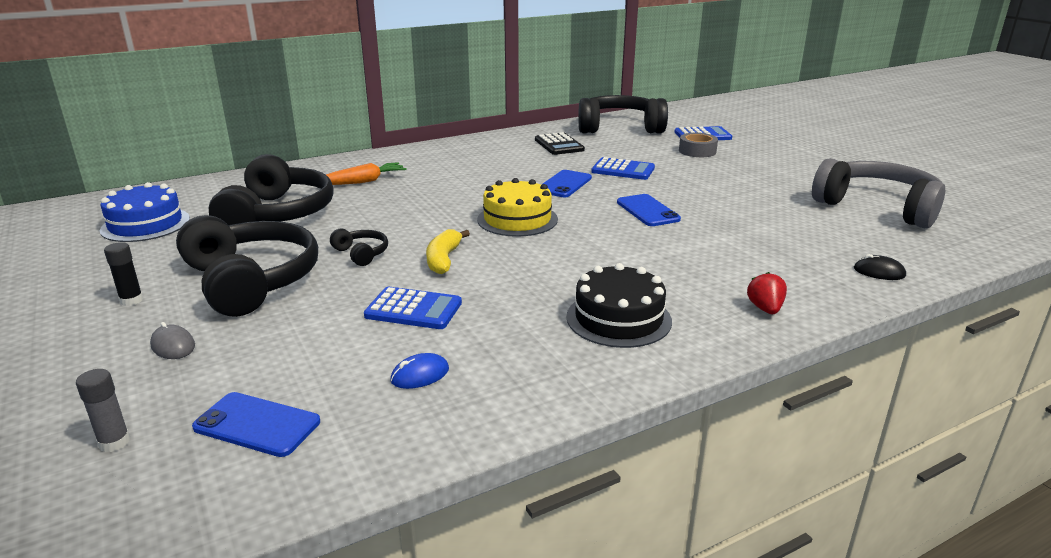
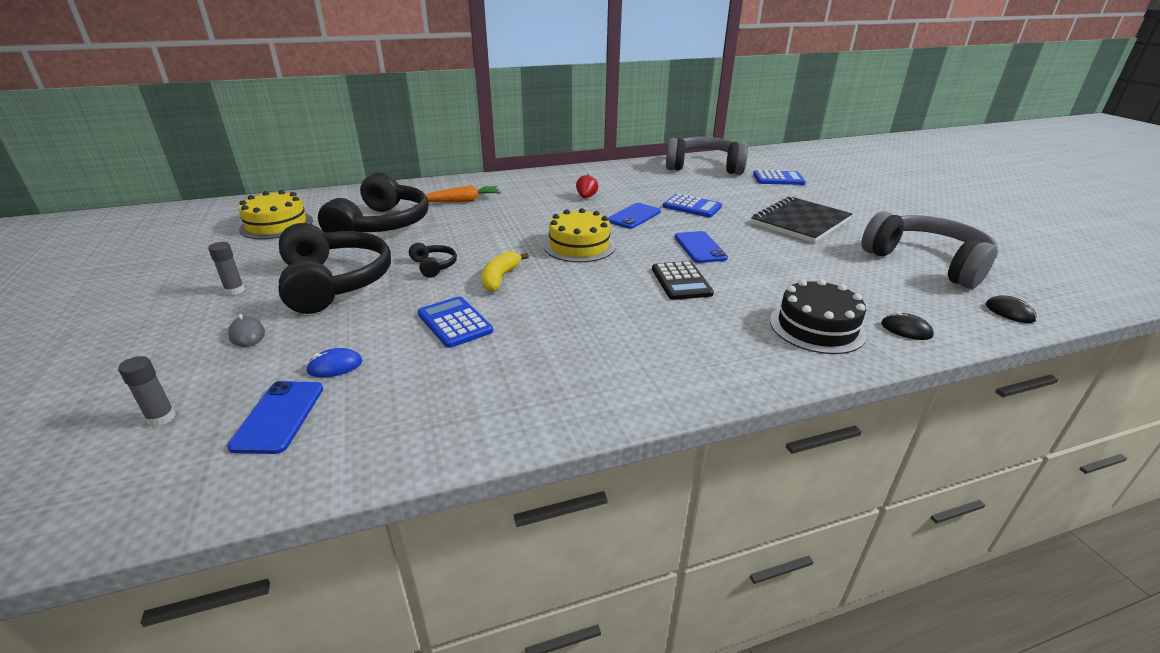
camera: 10 degrees right, 5 degrees up
blue cake [100,182,190,242] -> yellow cake [239,190,313,239]
black glue stick [104,242,143,306] -> grey glue stick [208,242,245,295]
blue phone [192,392,320,457] -> blue phone turned 60 degrees clockwise [227,381,323,454]
blue calculator [364,287,462,329] -> blue calculator turned 150 degrees counterclockwise [418,296,493,348]
blue mouse [390,353,449,389] -> blue mouse moved to [306,348,362,378]
black calculator [535,132,585,155] -> black calculator moved to [652,261,714,300]
black cake [566,263,672,348] -> black cake moved to [770,279,867,354]
black headphones [578,95,668,134] -> grey headphones [666,137,748,175]
grey tape [679,133,718,157] -> none
red strawberry [747,272,787,314] -> red strawberry moved to [576,174,598,198]
none -> black notebook [751,196,852,243]
none -> black mouse [986,296,1037,323]

